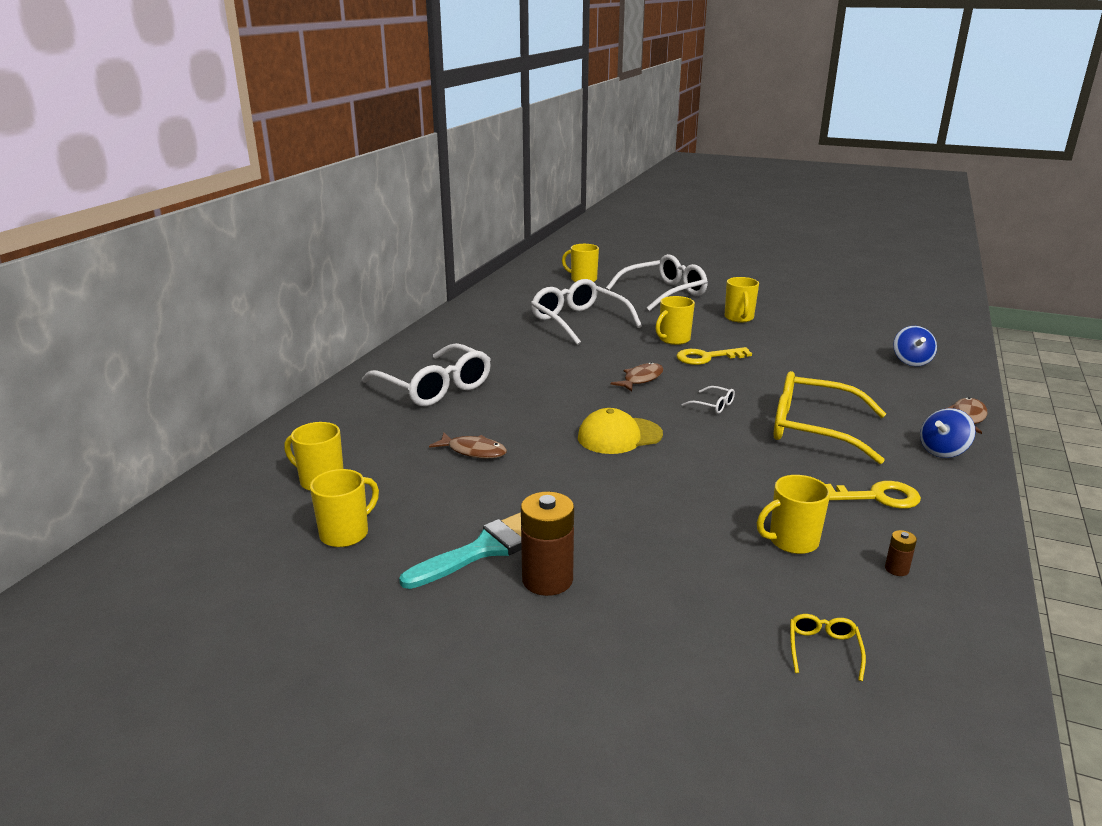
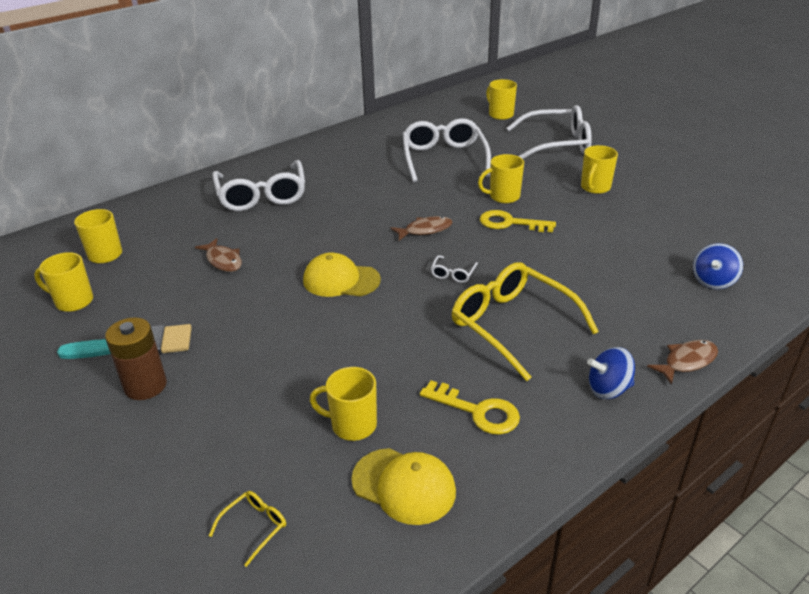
camera: 30 degrees right, 10 degrees up
yellow mug [310,469,379,547] -> yellow mug turned 150 degrees counterclockwise [34,252,93,312]
white glasses [681,386,735,414] -> white glasses turned 45 degrees clockwise [430,255,478,283]
brown battery [885,530,917,576] -> yellow cap [351,448,456,525]

